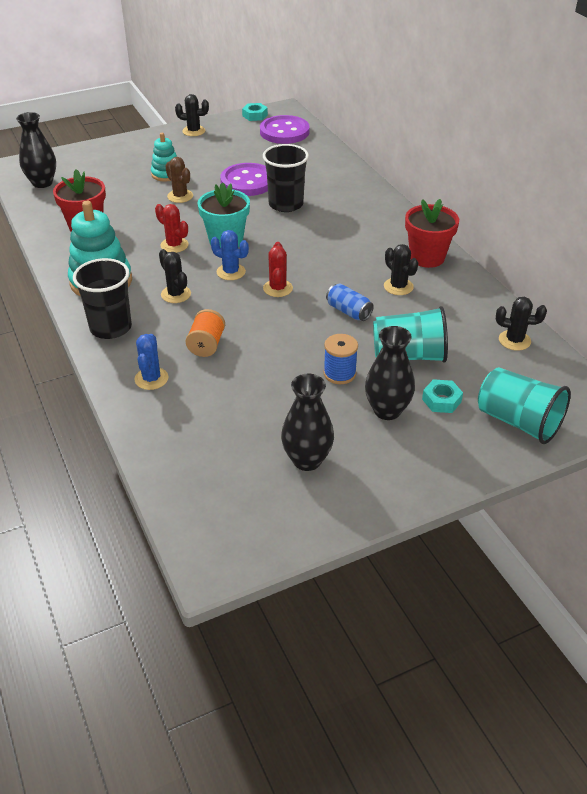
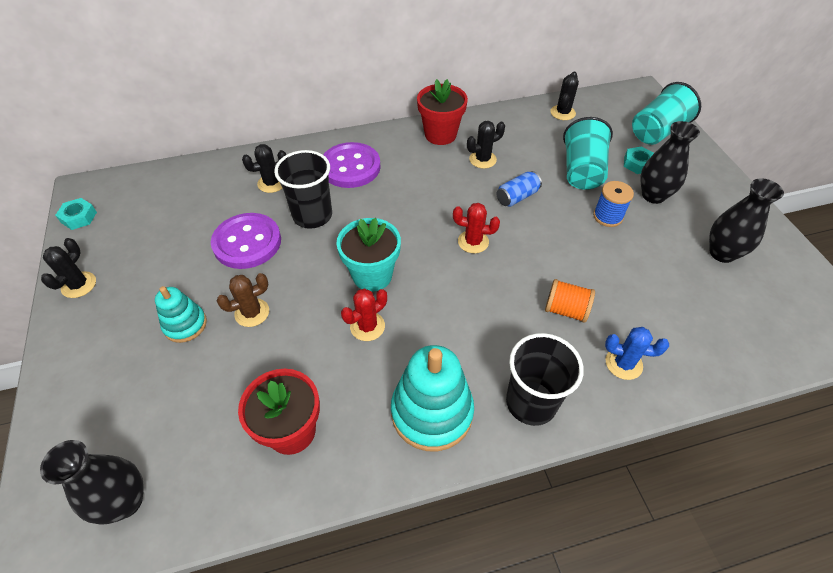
camera: 80 degrees left, 10 degrees up
black cactus [159,249,191,303] -> black cactus moved to [242,144,287,193]
blue cactus [211,230,249,280] -> none
purple button [260,115,310,144] -> purple button moved to [323,142,381,188]

